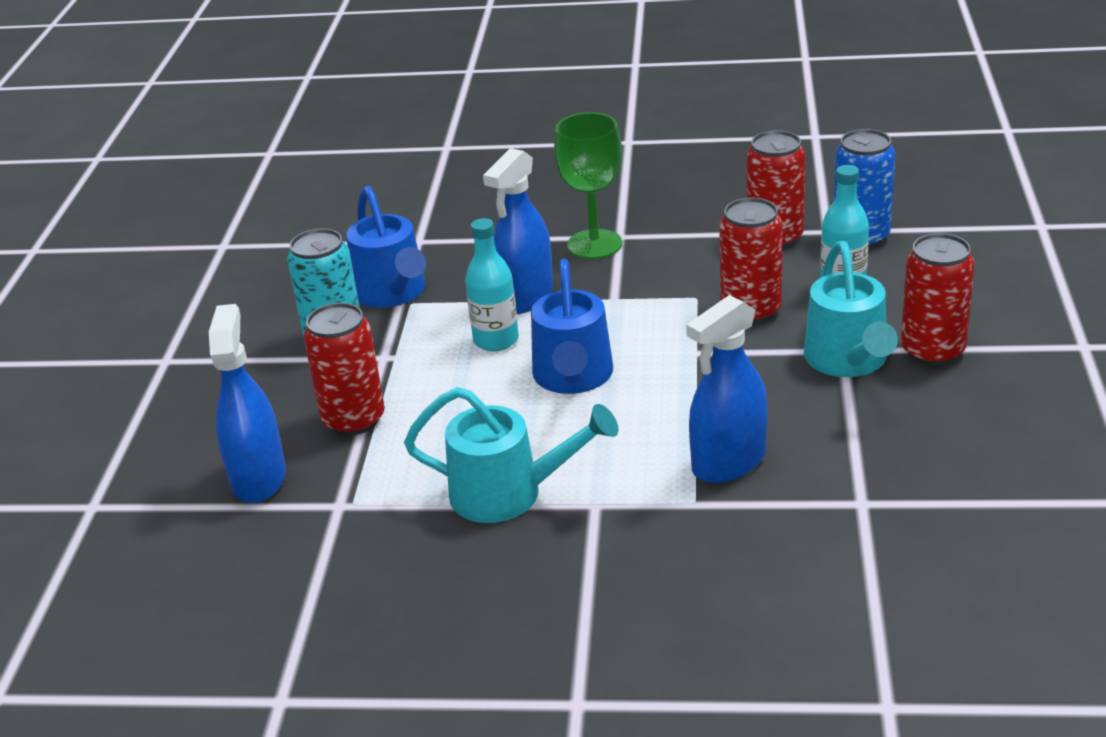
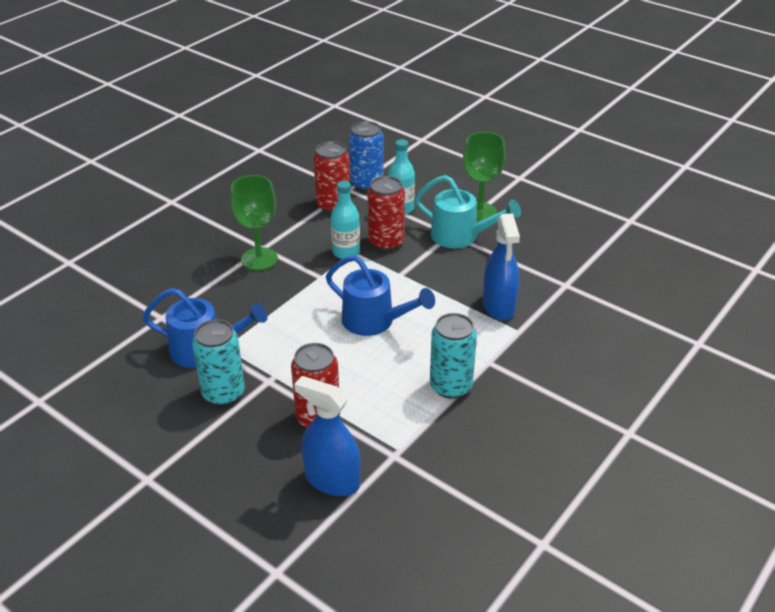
camera: 60 degrees left, 5 degrees up
turquoise watering can [404,387,618,523] -> turquoise can [430,313,477,399]
turquoise bottle [465,218,519,351] -> turquoise bottle moved to [331,181,360,259]
blue spray bottle [483,148,553,314] -> none
red can [901,233,975,366] -> green goblet [463,132,506,222]

